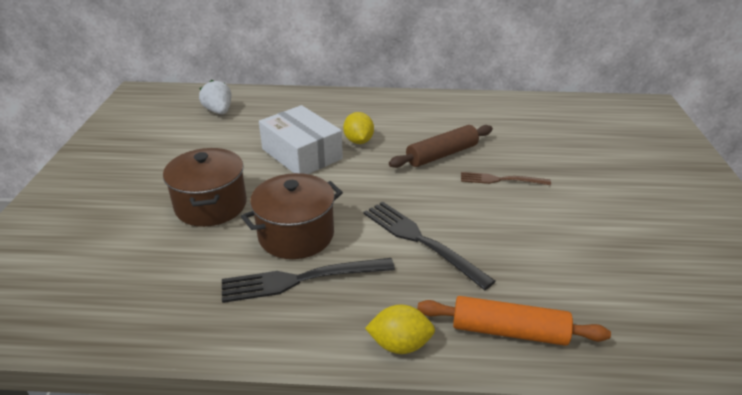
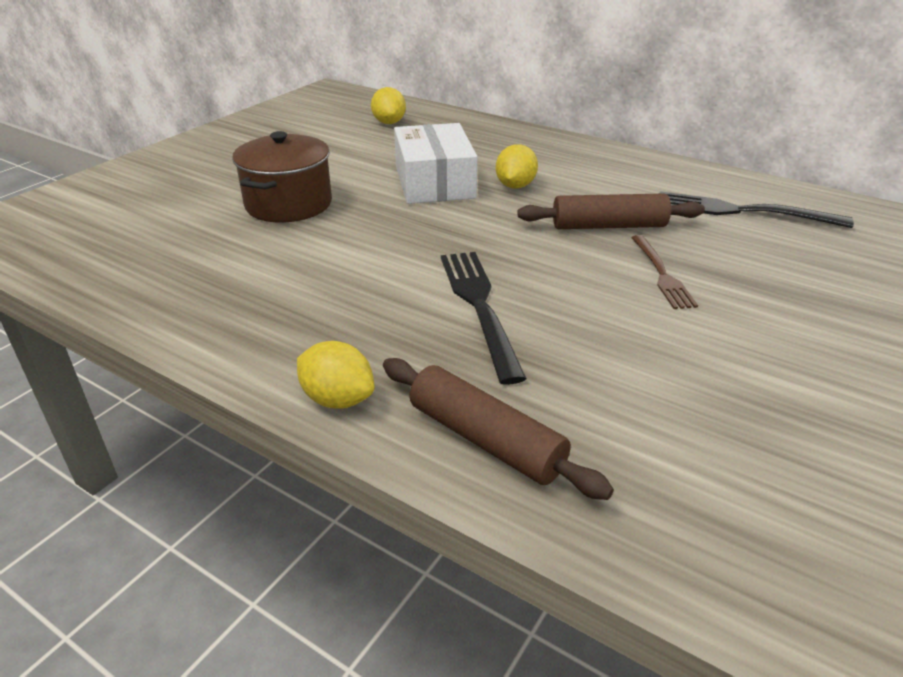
camera: 30 degrees right, 0 degrees up
white strawberry [199,80,231,114] -> yellow lemon [371,87,406,124]
black fork [222,258,395,303] -> black fork moved to [660,191,854,228]
brown pot [241,173,343,259] -> none
orange rolling pin [417,296,611,346] -> brown rolling pin [383,358,614,500]
brown fork [461,172,551,185] -> brown fork turned 135 degrees counterclockwise [631,235,698,309]

